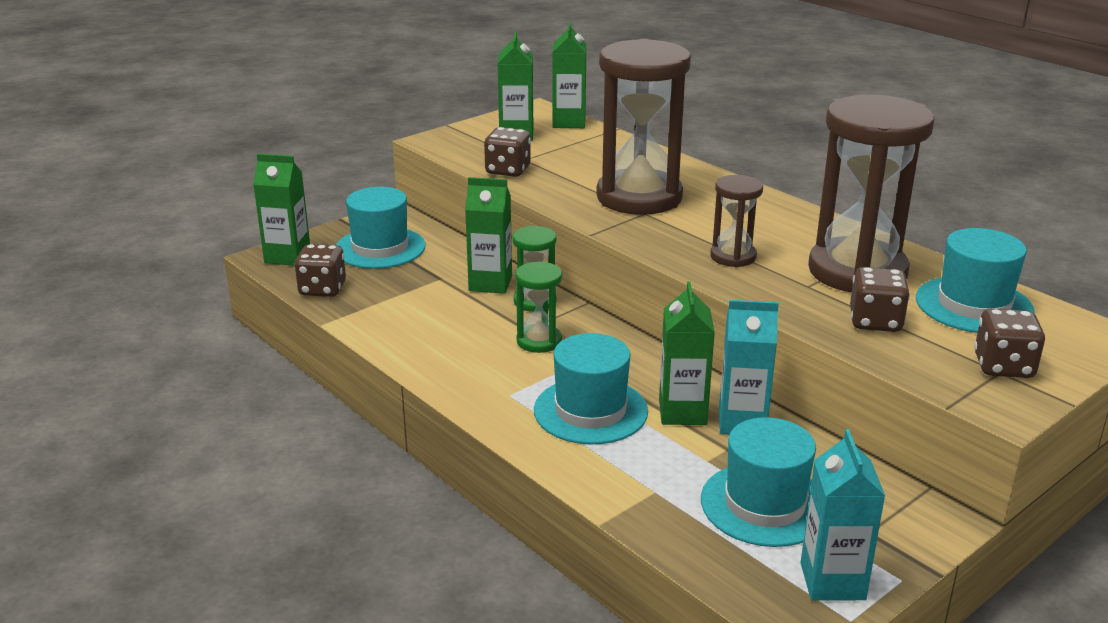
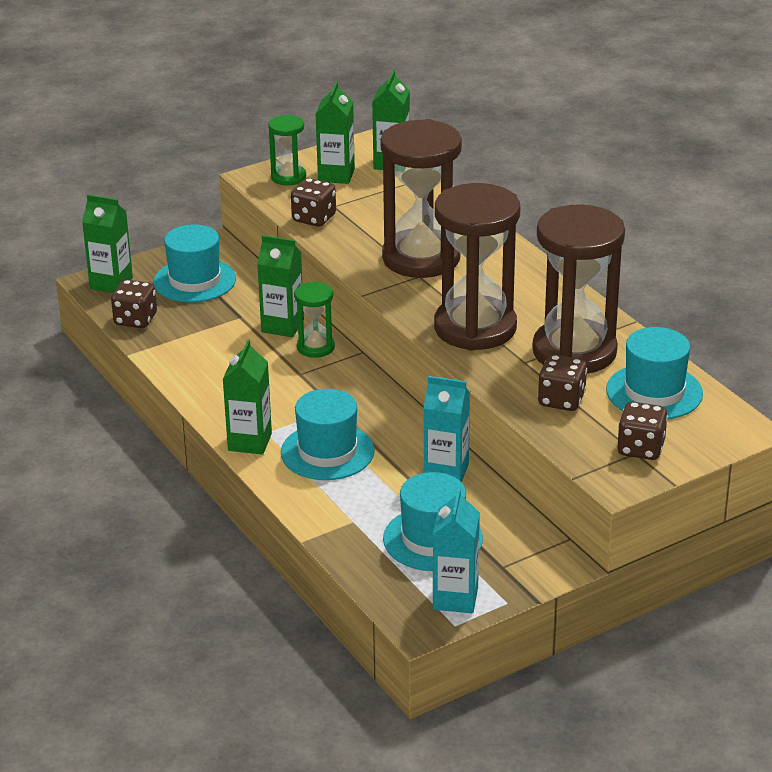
camera: 10 degrees right, 5 degrees up
green hourglass [515,261,562,353] -> green hourglass moved to [268,115,306,185]
green carton [659,281,715,425] -> green carton moved to [223,340,272,454]
brown hourglass [710,175,763,267] -> brown hourglass [434,183,520,351], size x2.07

